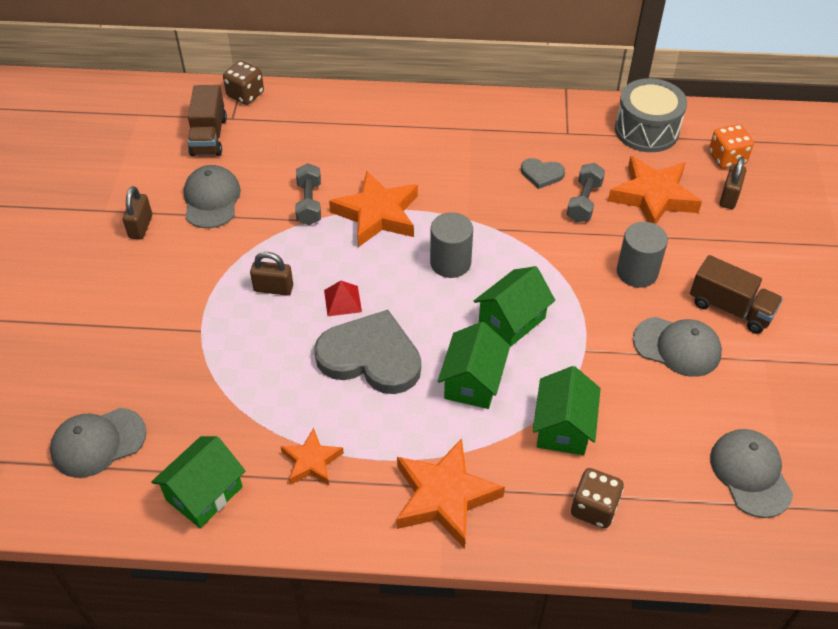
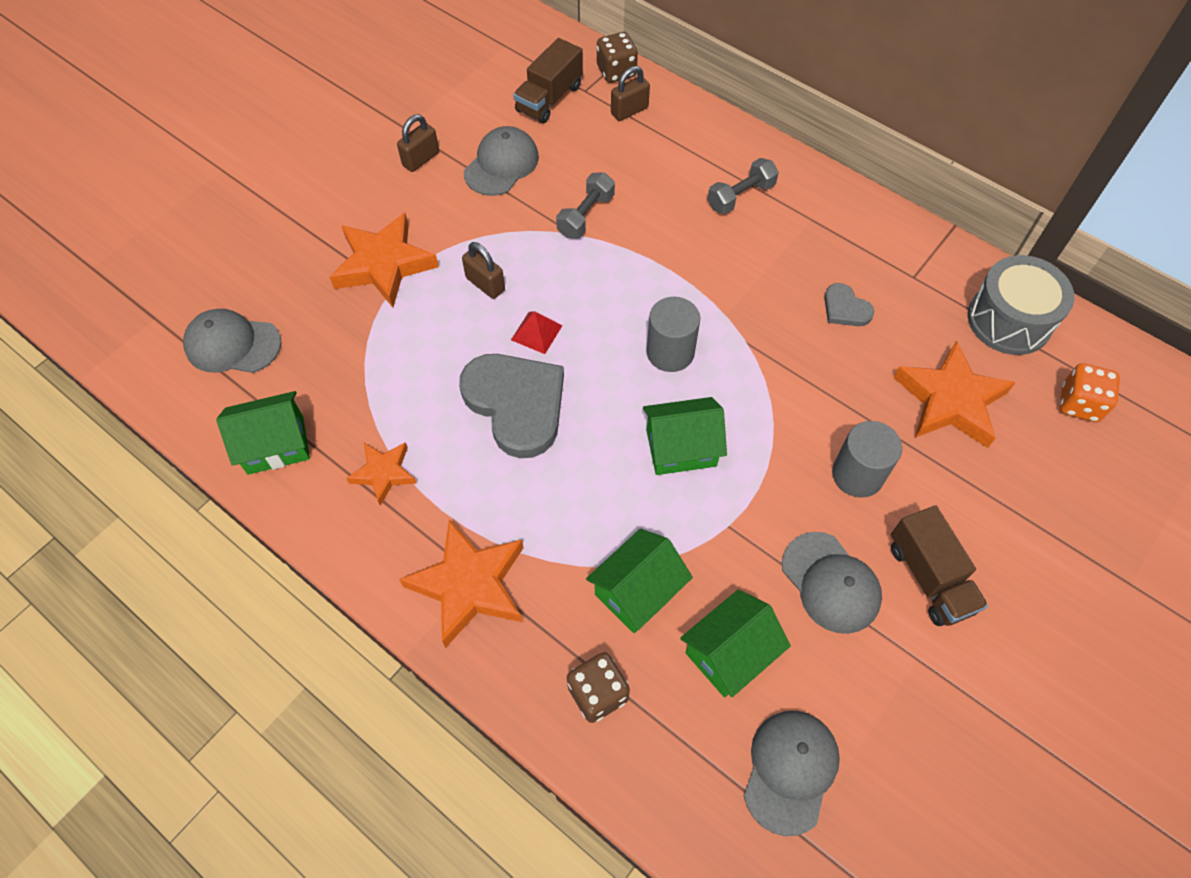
camera: 35 degrees right, 10 degrees up
orange star [329,171,418,247] -> orange star moved to [330,213,439,307]
green house [438,322,510,409] -> green house moved to [680,589,791,697]
grey dumbbell [567,163,605,222] -> grey dumbbell moved to [707,158,779,214]
brown padlock [720,157,746,209] -> brown padlock moved to [611,66,650,121]

